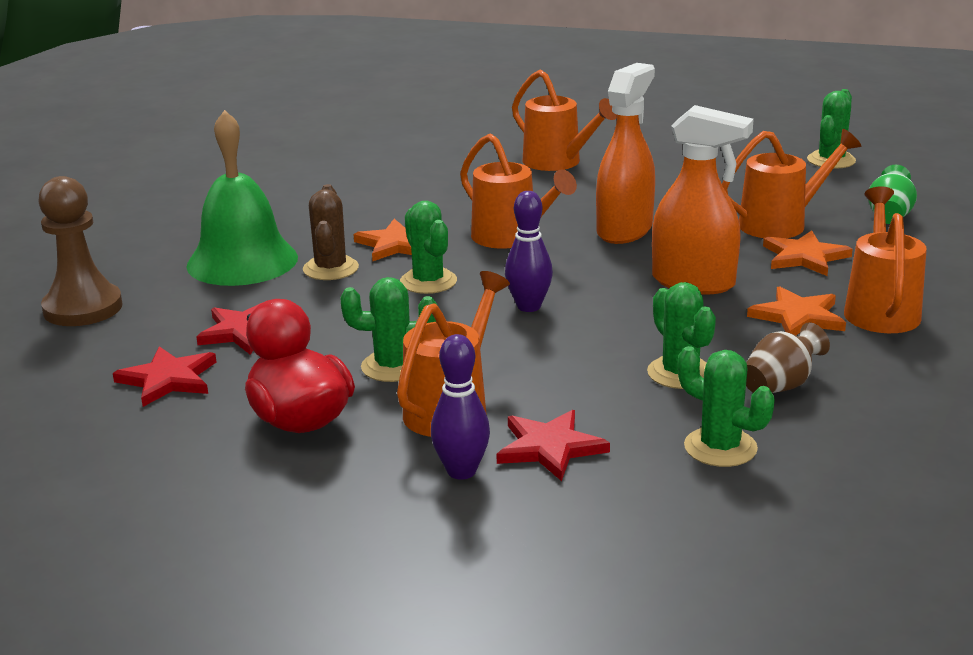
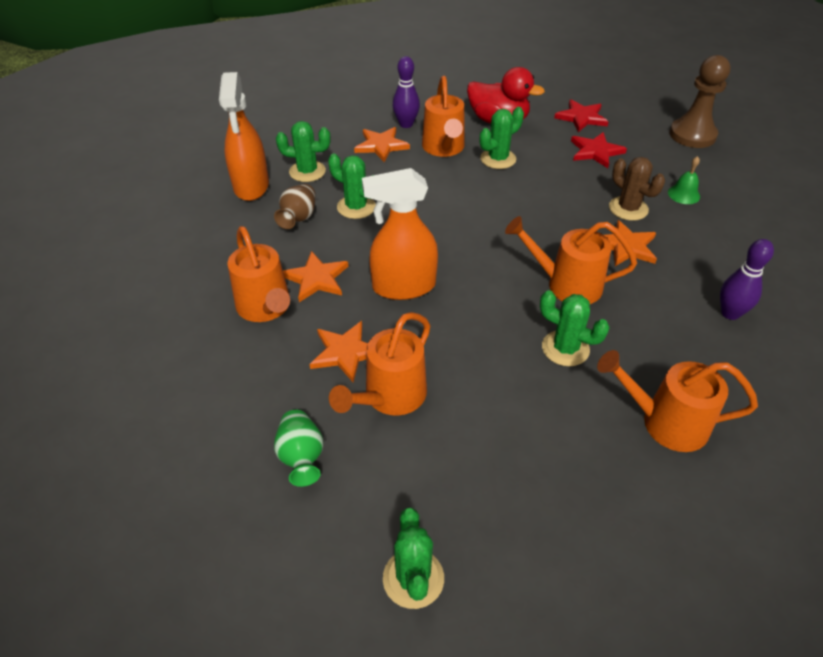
camera: 145 degrees right, 20 degrees up
green bell [186,110,298,286] -> green bell [668,156,700,204], size x0.41
green cactus [400,201,457,294] -> green cactus moved to [540,290,610,366]
red star [496,410,610,481] -> orange star [354,127,410,162]
purple bowling pin [505,191,553,312] -> purple bowling pin moved to [720,239,774,320]
orange spray bottle [596,63,655,244] -> orange spray bottle moved to [219,72,269,201]

